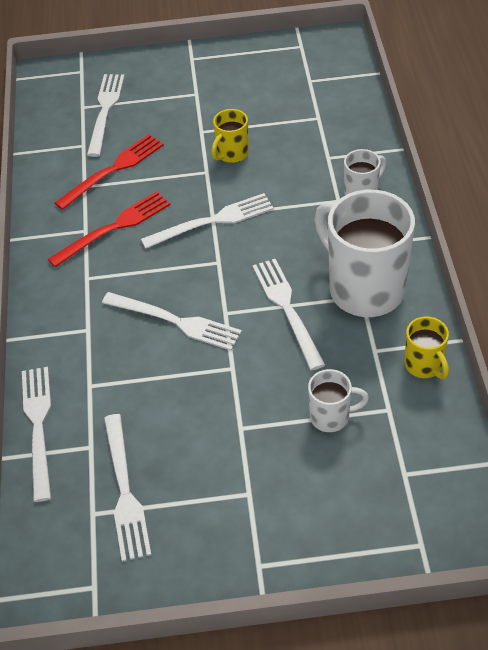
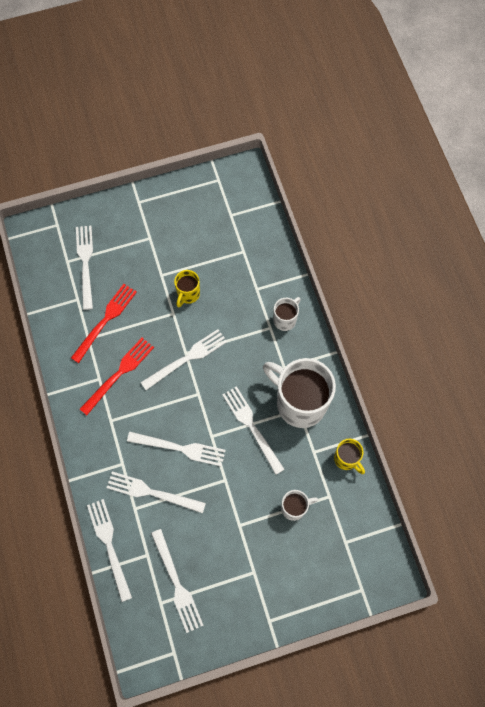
camera: 15 degrees left, 20 degrees up
none -> white fork [106,471,206,513]

